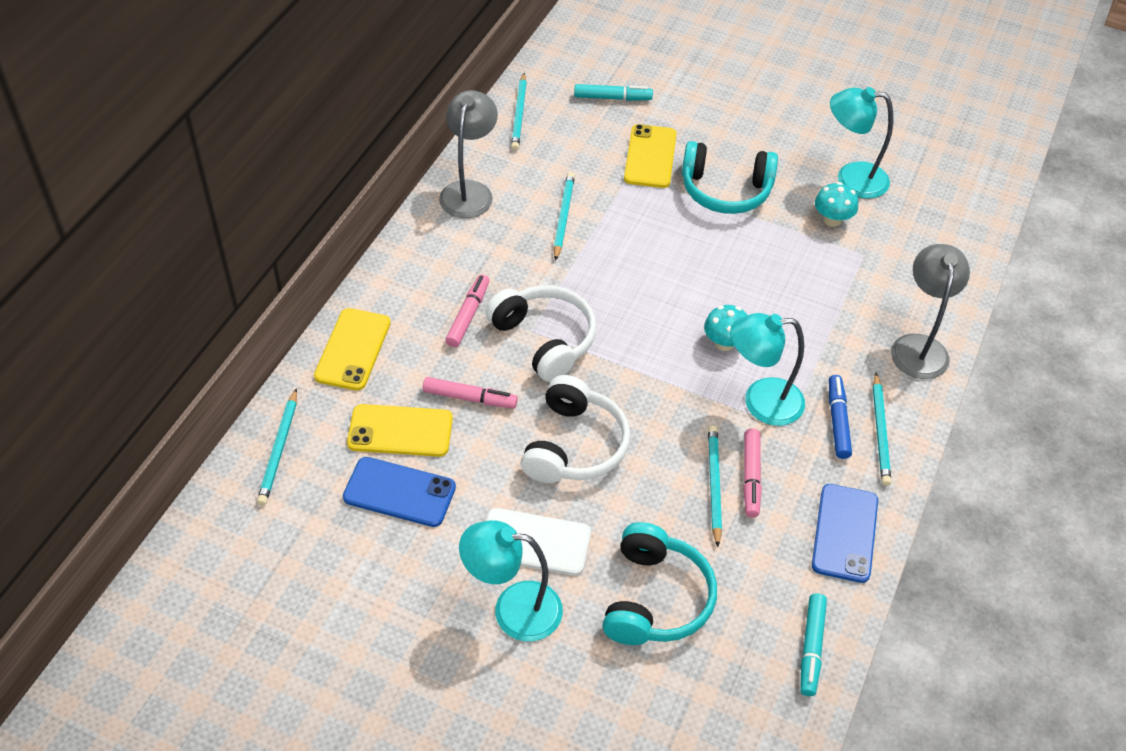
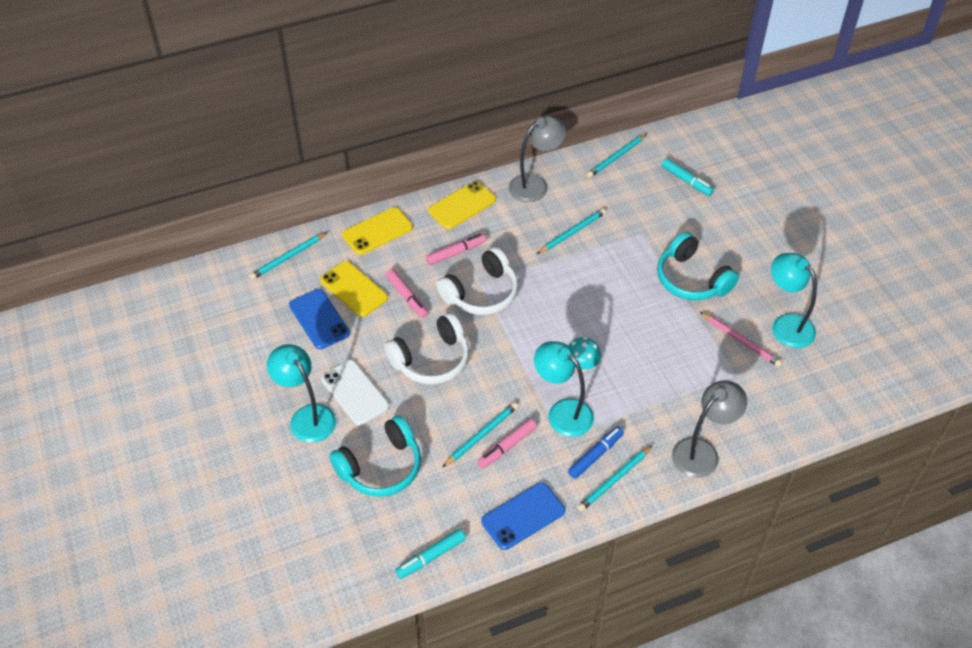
camera: 45 degrees right, 0 degrees up
white headphones [485,285,596,382] -> white headphones turned 45 degrees clockwise [436,247,518,315]
yellow phone [624,124,676,188] -> yellow phone moved to [428,181,496,229]
turquoise mushroom [815,182,858,227] -> pink pencil [700,312,782,367]

